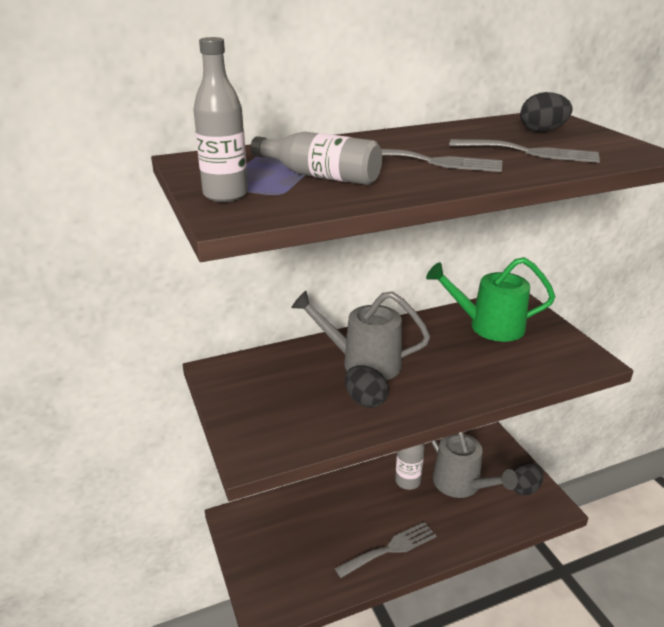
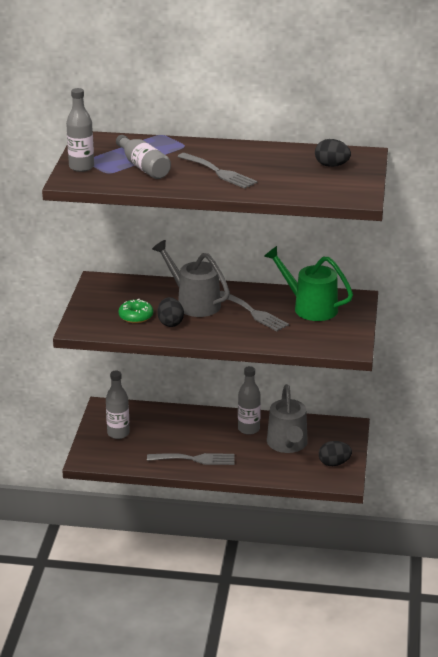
camera: 30 degrees right, 0 degrees up
grey fork [449,139,600,163] -> grey fork moved to [220,291,289,331]
none -> grey bottle [106,371,130,439]
none -> green donut [118,299,153,323]

